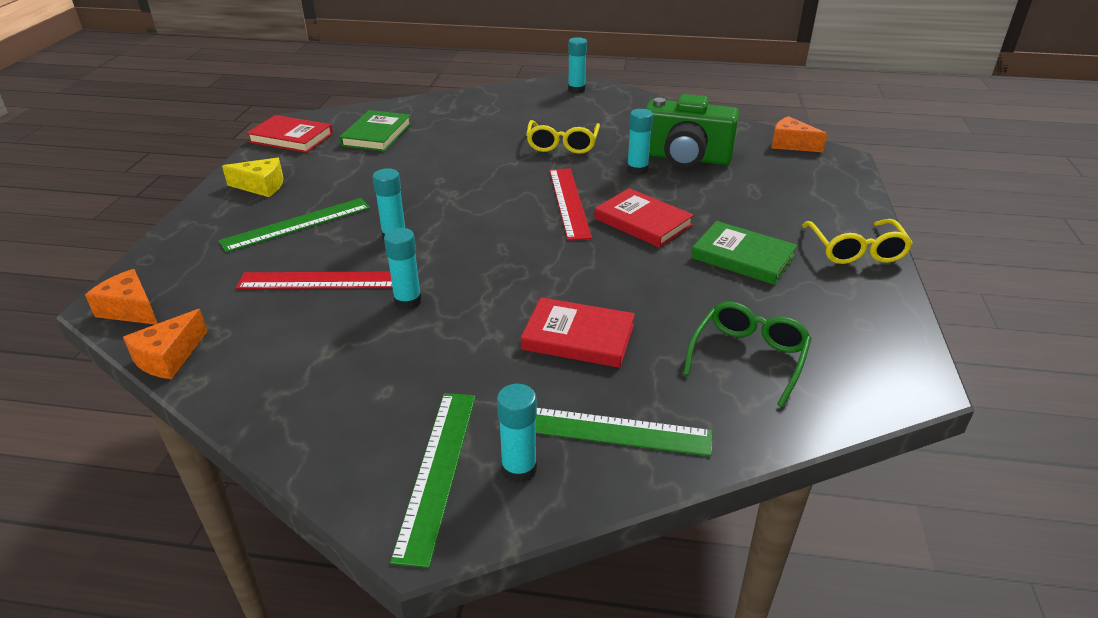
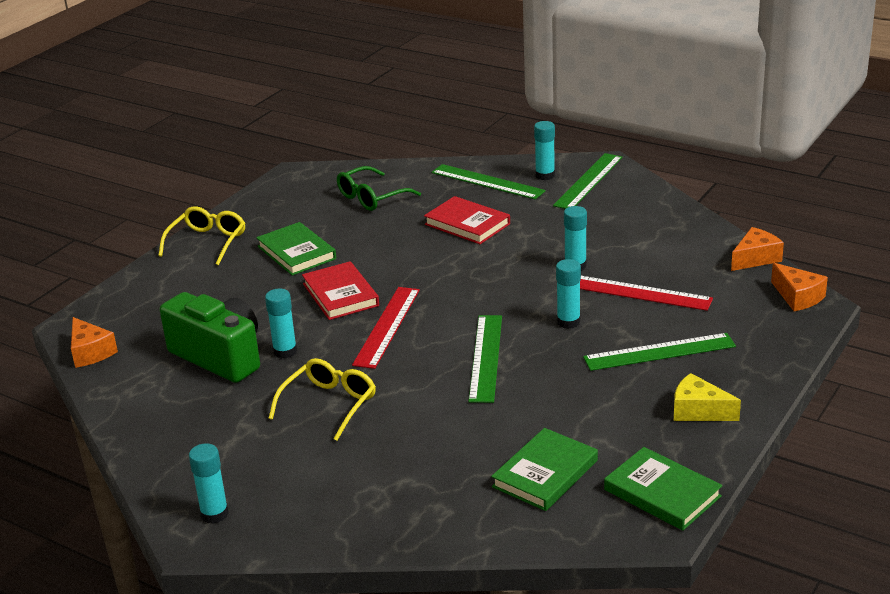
camera: 155 degrees left, 5 degrees down
red book [247,115,333,153] -> green book [604,447,722,531]
none -> green ruler [468,315,502,403]

